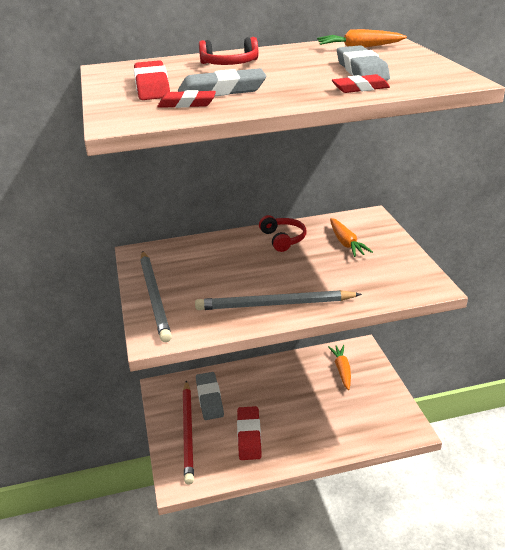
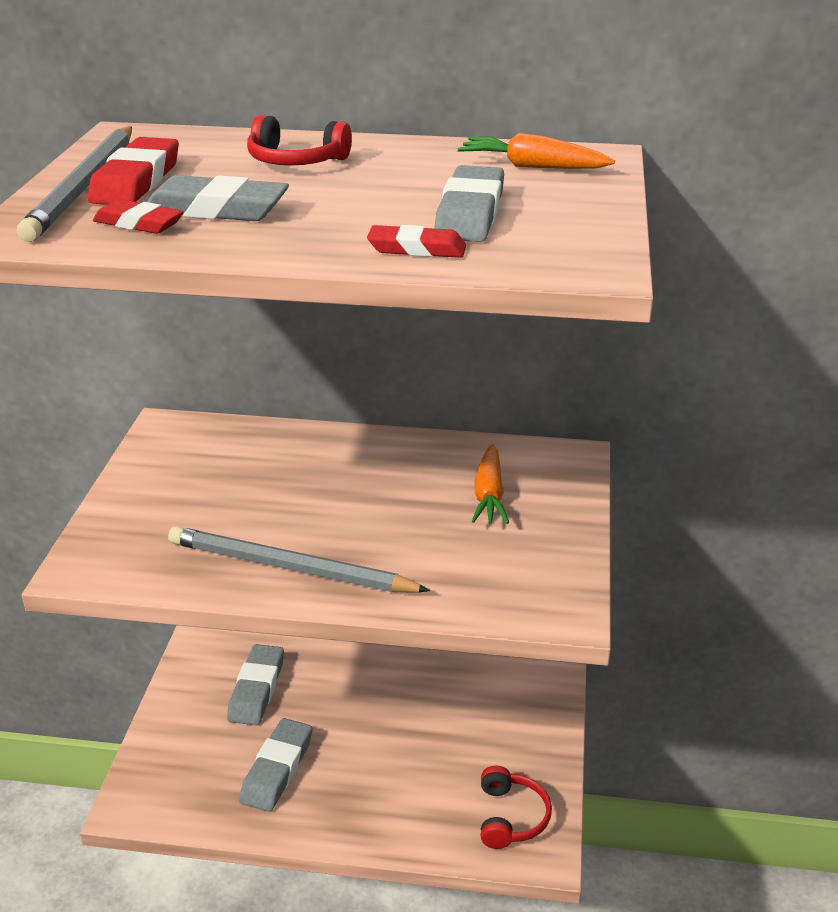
camera: 20 degrees right, 0 degrees up
grey pencil [140,251,172,342] -> grey pencil moved to [17,126,132,242]
red pencil [183,380,194,485] -> none
red eraser [237,406,262,460] -> grey eraser [239,718,312,812]
red headphones [259,215,306,252] -> red headphones moved to [481,766,552,849]
orange carrot [328,345,351,390] -> none

